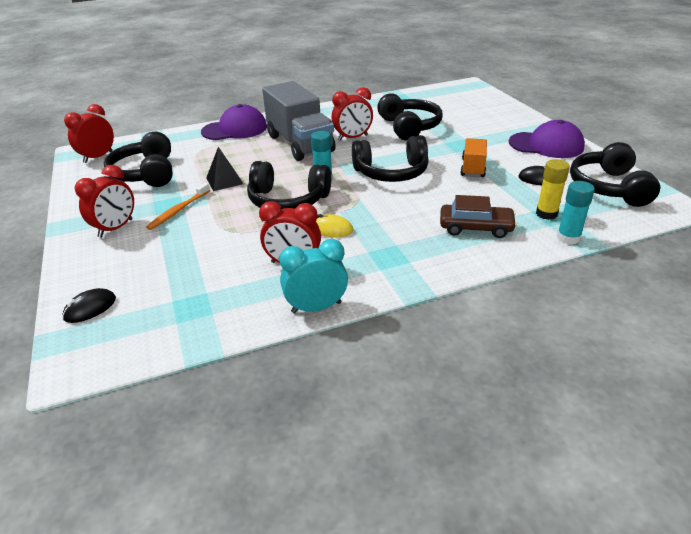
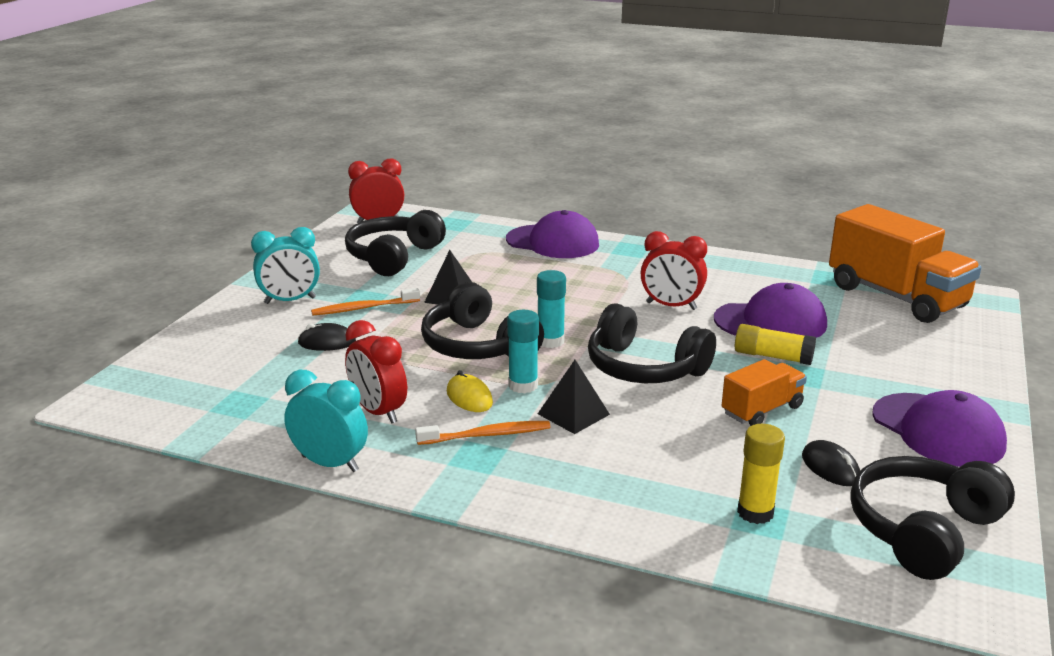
camera: 40 degrees right, 10 degrees down
black mouse [62,288,116,323] -> black mouse moved to [298,323,356,351]
red clock [75,165,134,238] -> turquoise clock [251,227,320,304]
grey truck [262,81,336,161] -> none
black headphones [377,93,443,141] -> purple cap [714,283,827,338]
brown car [440,195,517,238] -> none
turquoise glue stick [557,181,595,245] -> turquoise glue stick moved to [507,310,539,394]
none -> orange toothbrush [415,421,550,445]
none -> black pyramid [538,360,610,434]
none -> yellow glue stick [735,324,816,365]
none -> orange truck [829,204,982,323]

